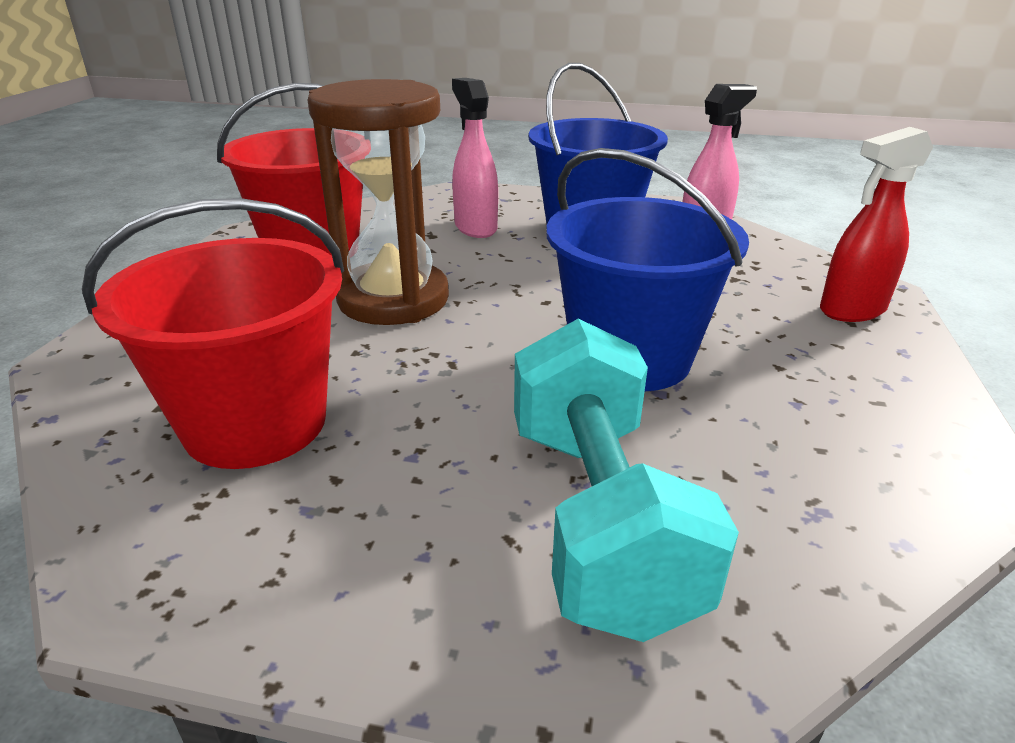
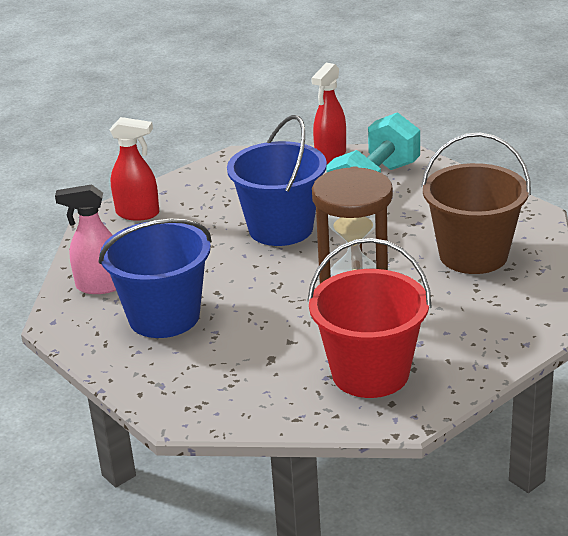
camera: 140 degrees left, 0 degrees up
red bucket [82,198,344,469] -> brown bucket [421,133,531,274]
pink spray bottle [452,78,498,238] -> none
none -> red spray bottle [311,63,346,164]

